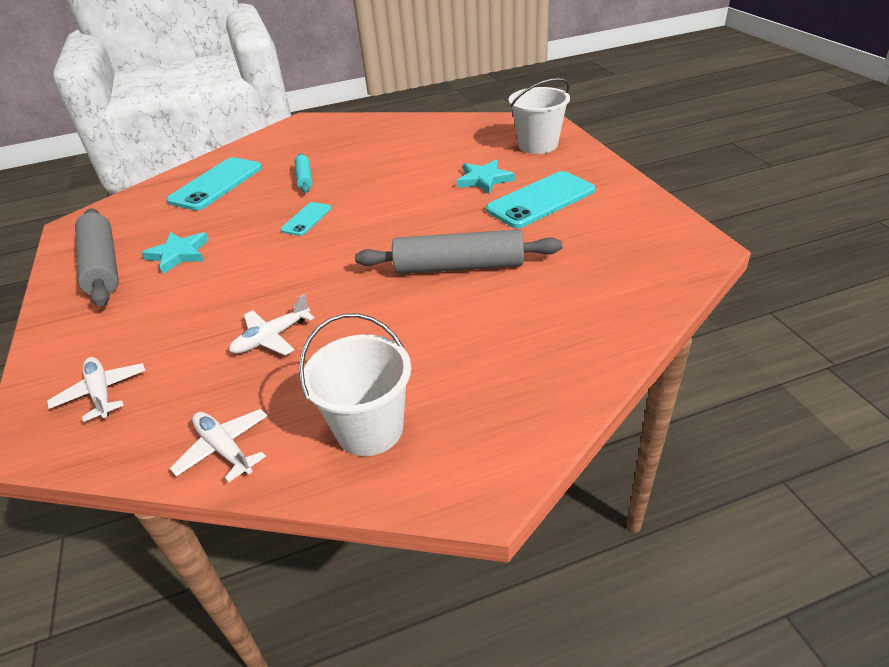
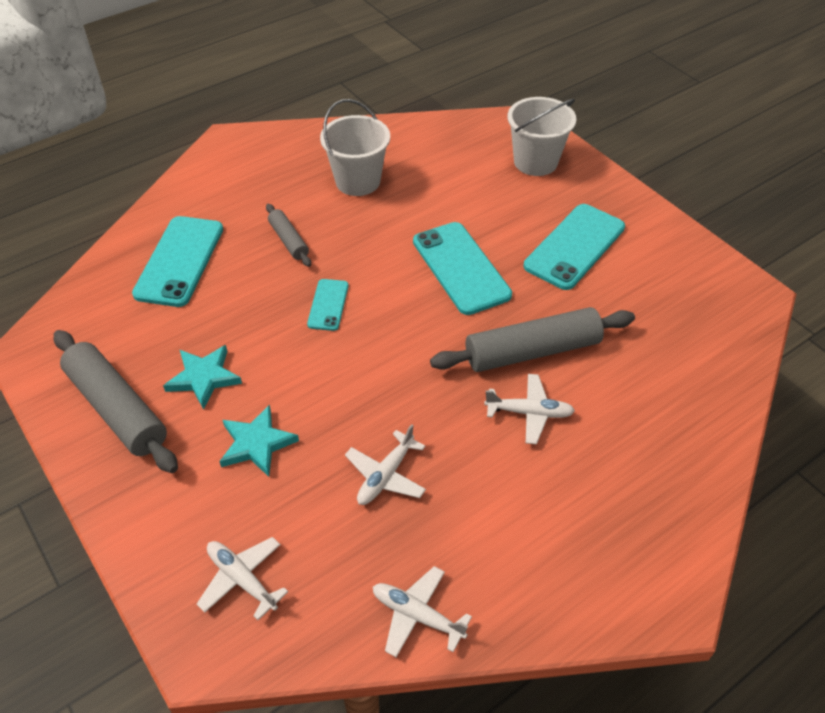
camera: 20 degrees left, 10 degrees up
turquoise rolling pin [295,153,313,193] -> grey rolling pin [266,204,311,267]
white bucket [299,313,411,456] -> white bucket moved to [320,99,390,196]
turquoise star [457,160,515,194] -> turquoise star moved to [219,405,299,477]
none -> turquoise phone [413,222,512,315]
none -> white plane [484,374,575,444]

